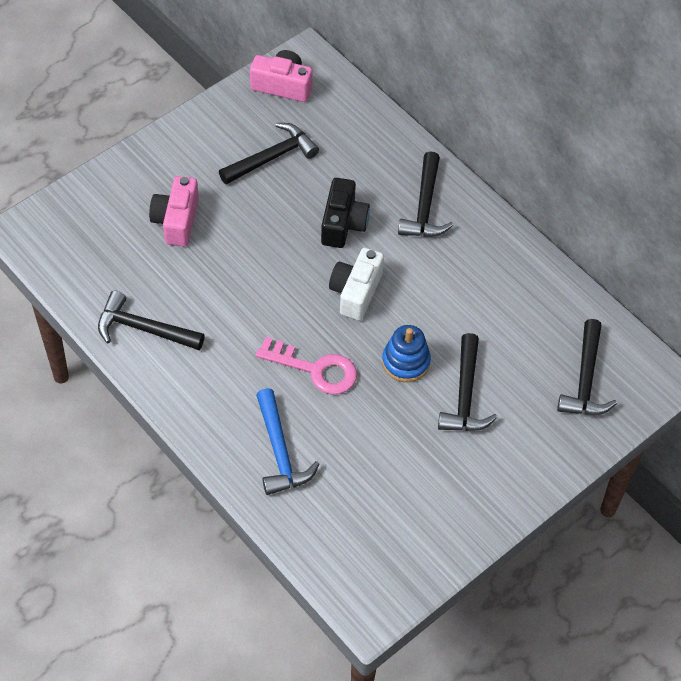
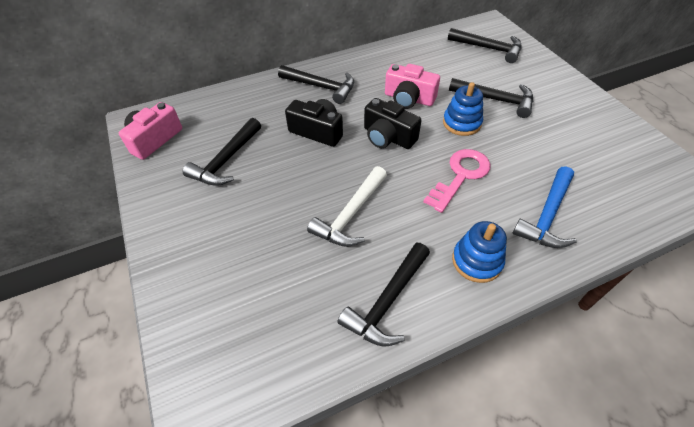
camera: 70 degrees left, 5 degrees down
pink camera [149,176,199,246] -> pink camera moved to [385,64,440,109]
black hammer [219,123,319,185] -> black hammer turned 135 degrees counterclockwise [182,118,261,186]
blue hammer [256,388,319,495] -> blue hammer turned 120 degrees clockwise [512,166,577,248]
white camera [329,248,384,320] -> black camera [364,98,421,149]
none -> white hammer [307,166,387,247]
none -> blue stacking toy [452,221,507,283]

